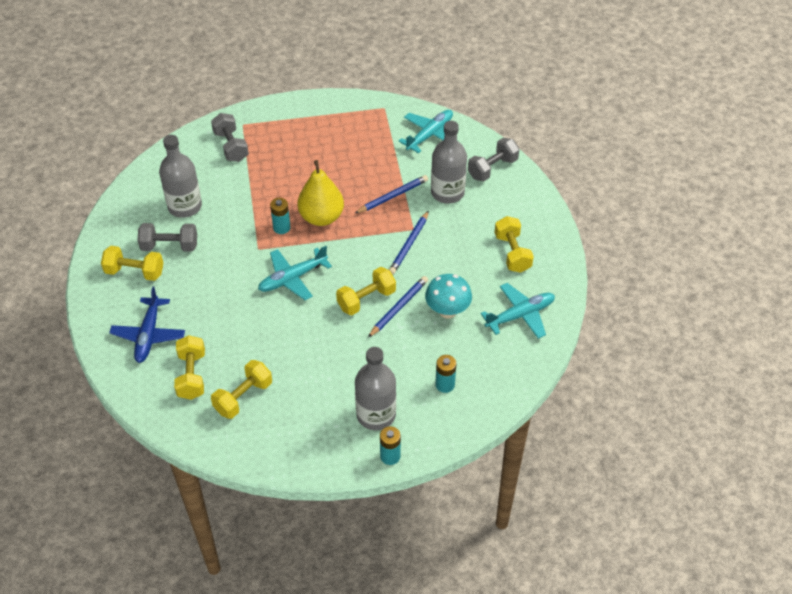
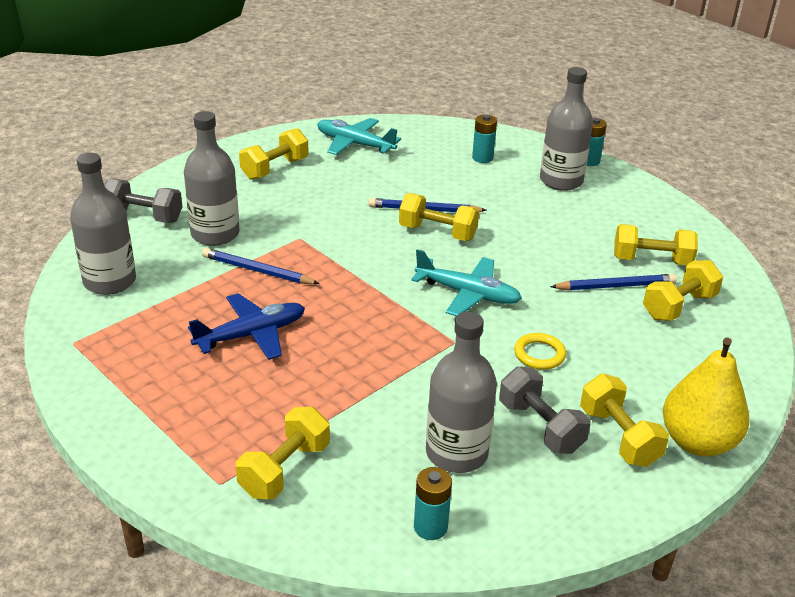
camera: 125 degrees left, 15 degrees down
blue plane [109,286,185,363] -> blue plane moved to [188,293,305,360]
grey dumbbell [211,113,249,162] -> yellow dumbbell [236,407,330,499]
turquoise battery [270,198,291,234] -> turquoise battery moved to [414,467,452,540]
yellow pear [298,160,344,226] -> yellow pear moved to [663,338,749,456]
blue pencil [389,211,429,275] -> blue pencil moved to [550,274,677,290]
turquoise plane [399,110,459,153] -> grey bottle [70,153,136,295]
turquoise mushroom [425,274,472,319] -> none
none -> yellow ring [514,333,566,370]

